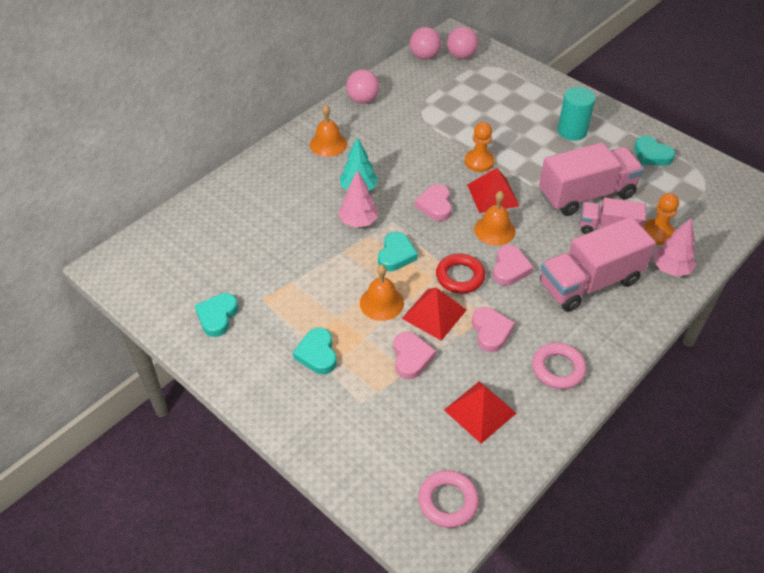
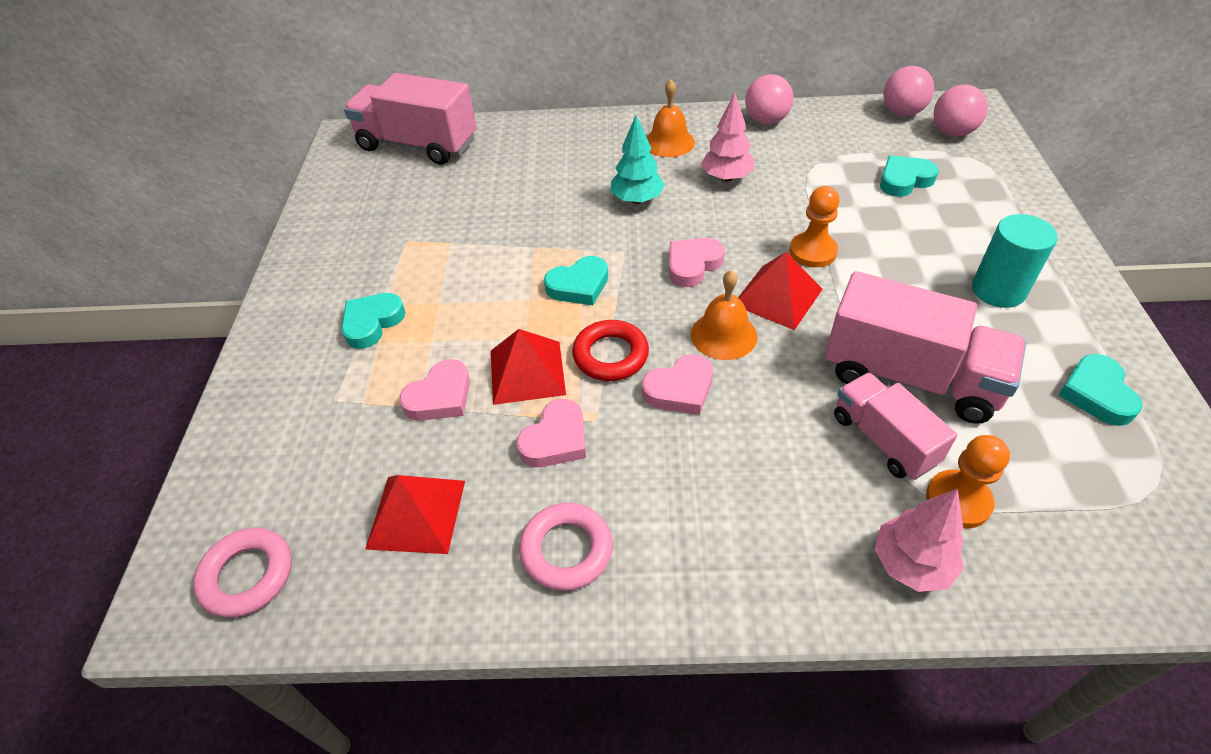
camera: 50 degrees right, 0 degrees up
turquoise heart [195,293,238,337] -> turquoise heart moved to [880,155,939,197]
pink tree [338,170,378,228] -> pink tree moved to [701,93,754,182]
orange bell [360,265,404,321] -> none
pink truck [540,217,656,312] -> pink truck moved to [344,73,477,165]

